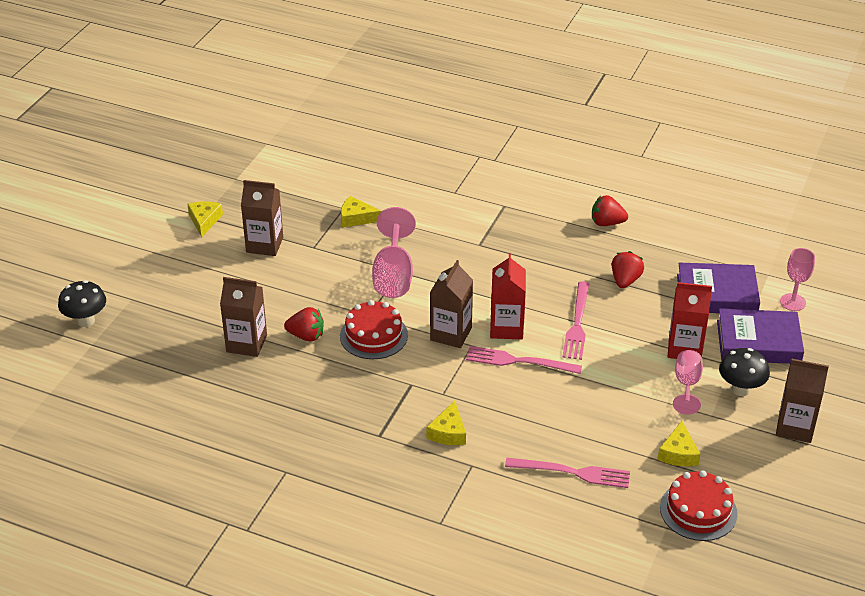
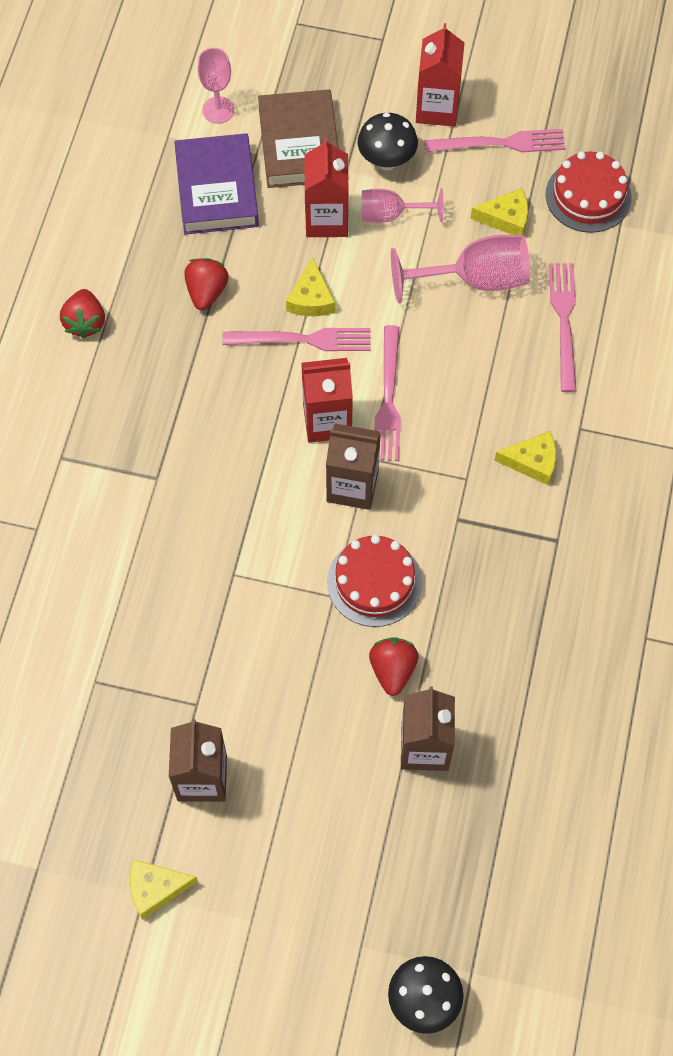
camera: 100 degrees left, 25 degrees up
yellow cheese [341,196,381,227] -> yellow cheese moved to [286,257,335,316]
pink goblet [372,207,416,298] -> pink goblet moved to [391,235,530,303]
red strawberry [612,251,644,288] -> red strawberry turned 90 degrees clockwise [184,258,229,310]
purple book [717,308,804,364] -> brown book [258,89,339,188]
brown carton [776,359,829,443] -> red carton [416,23,465,127]
none -> pink fork [424,129,565,152]

